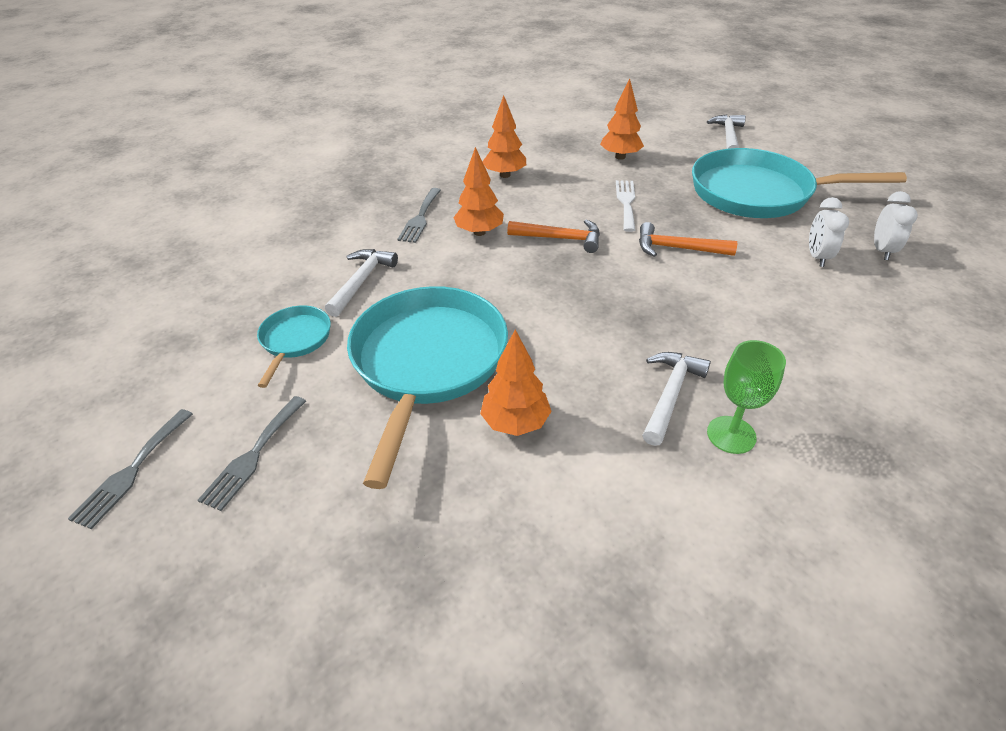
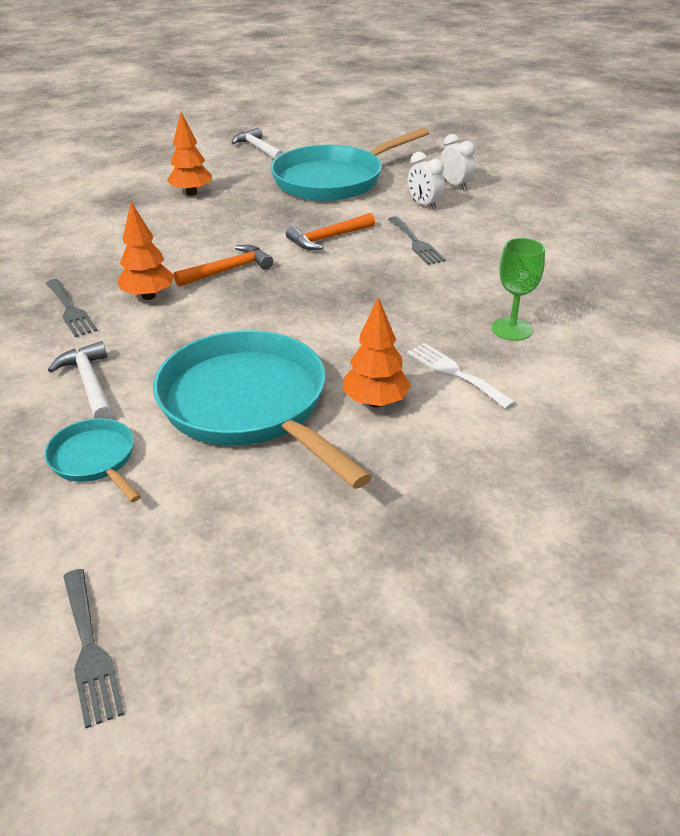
camera: 45 degrees left, 5 degrees down
grey fork [197,396,306,511] -> grey fork moved to [388,216,446,265]
orange tree [482,95,526,178] -> none
white fork [616,180,635,232] -> white fork moved to [407,343,516,409]
white hammer [643,352,711,446] -> none

